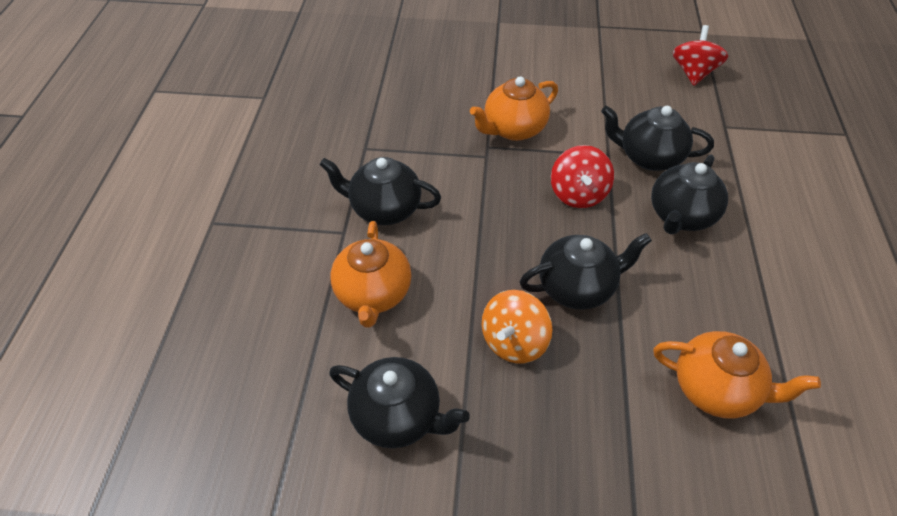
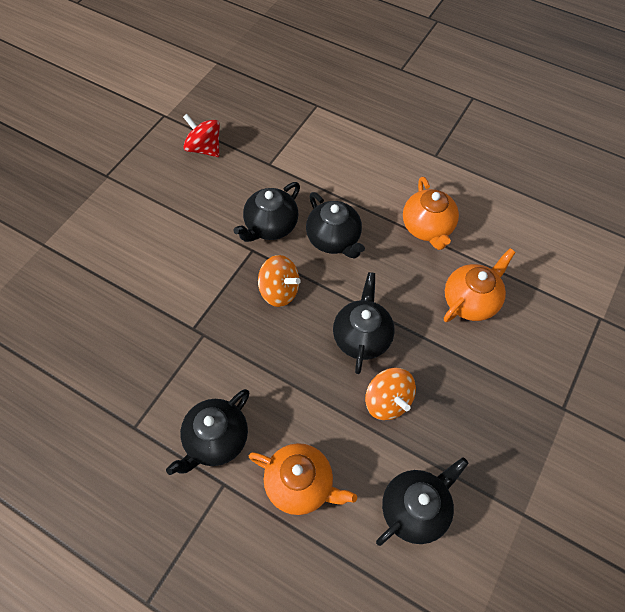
camera: 65 degrees left, 10 degrees up
orange teapot [470,76,558,141] -> orange teapot moved to [403,177,459,250]
red spinning top [551,145,614,208] -> orange spinning top [258,255,301,307]

